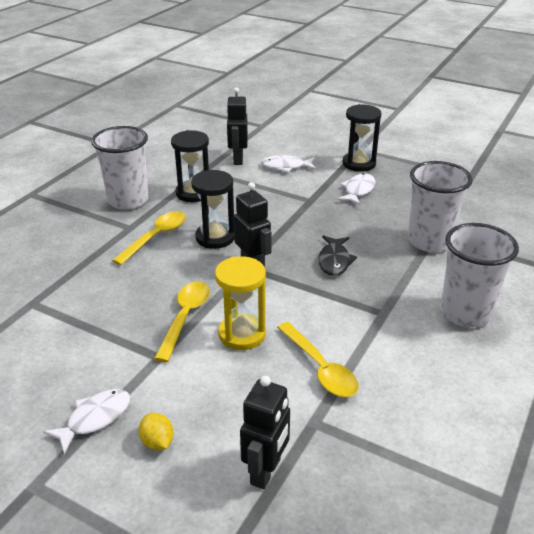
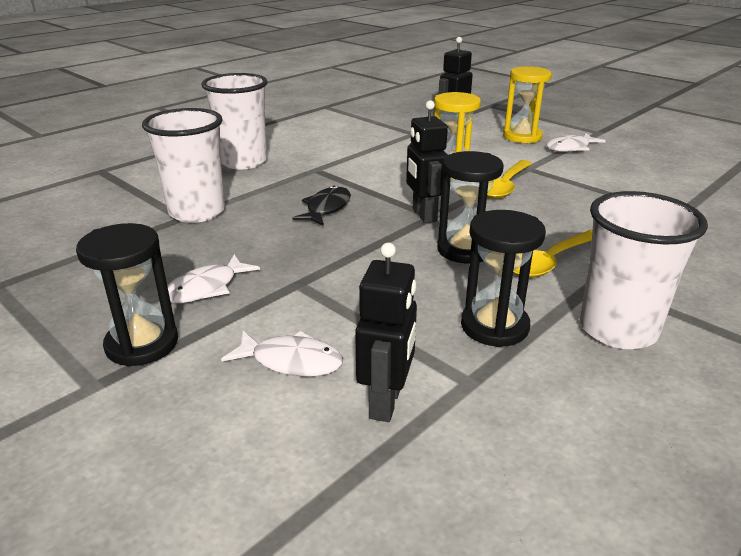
camera: 165 degrees left, 5 degrees down
yellow lemon [139,413,174,450] -> yellow hourglass [503,66,552,143]
yellow spoon [277,322,359,397] -> none

